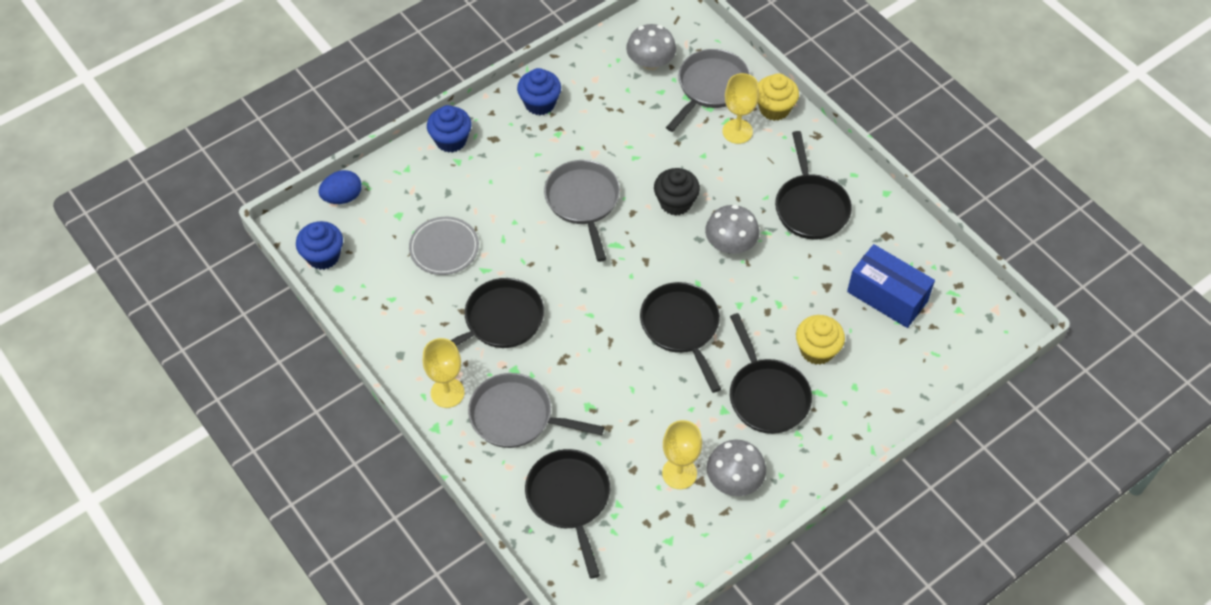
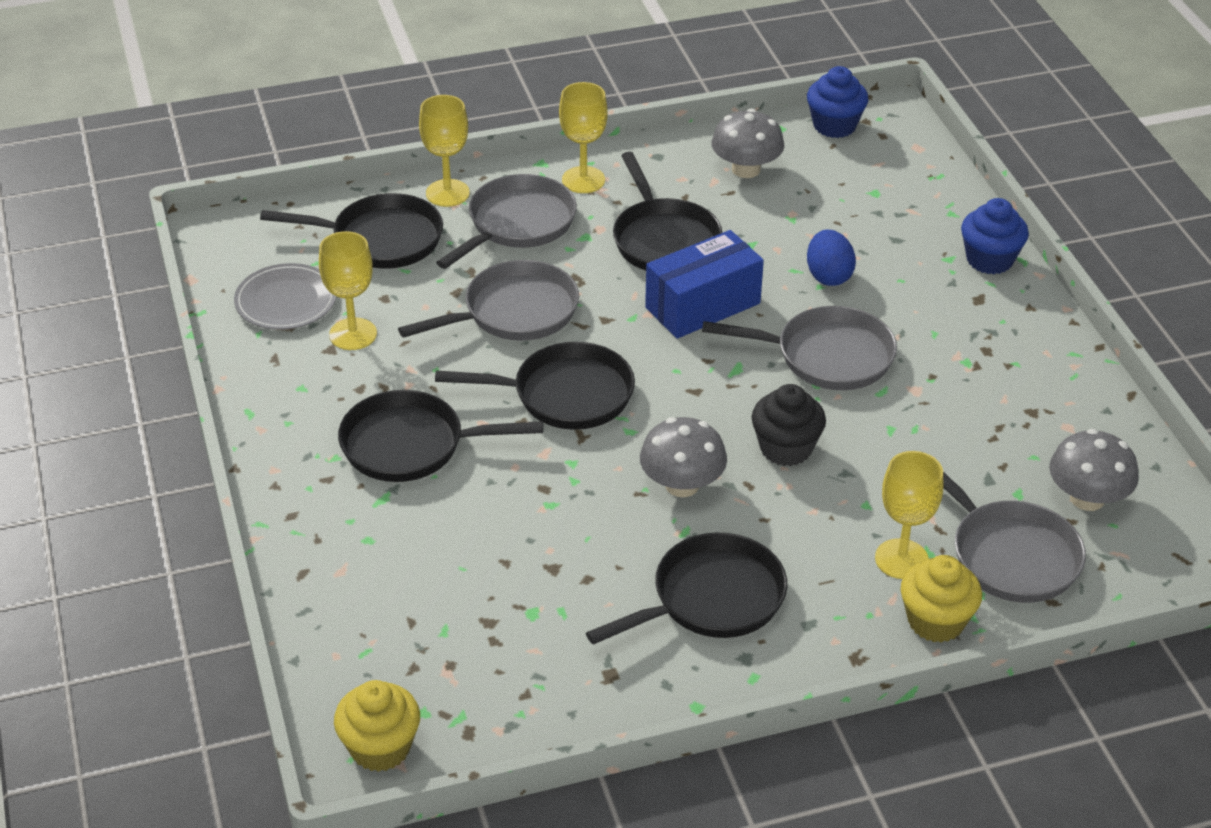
camera: 110 degrees right, 15 degrees down
blue egg [318,170,362,204] -> blue egg moved to [807,230,856,286]
grey plate [409,217,479,275] -> grey plate moved to [234,263,337,330]
blue cupcake [517,68,561,115] -> none
grey mushroom [707,440,766,496] -> grey mushroom moved to [711,109,784,178]
black pan [775,131,852,240] -> black pan turned 135 degrees clockwise [586,532,787,645]
yellow cupcake [796,315,845,365] -> yellow cupcake moved to [334,680,420,772]
blue box [847,244,935,328] -> blue box moved to [645,230,764,339]
none -> grey pan [398,260,579,341]
none -> yellow goblet [419,95,470,207]

